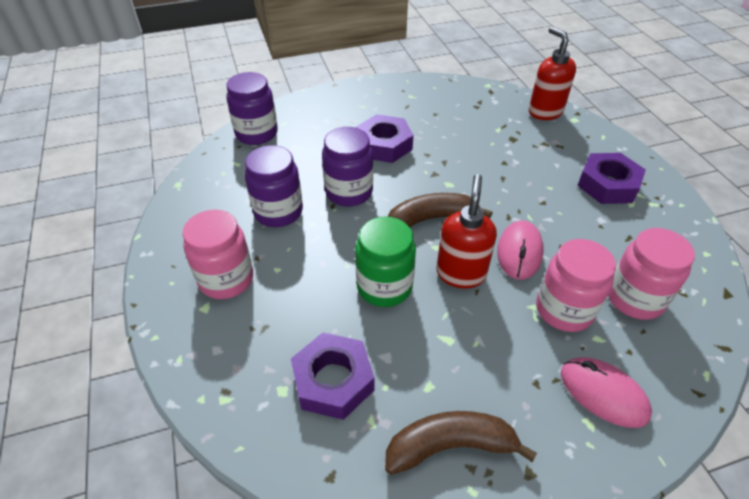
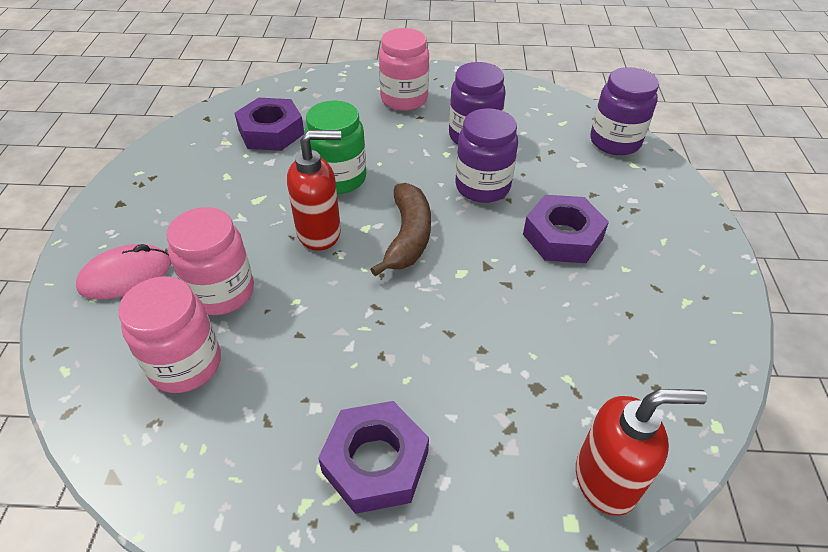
camera: 110 degrees right, 0 degrees up
brown banana [385,411,537,475] -> none
red soap dispenser [437,174,497,288] -> red soap dispenser turned 45 degrees counterclockwise [287,130,341,251]
pink mouse [497,220,544,280] -> none

